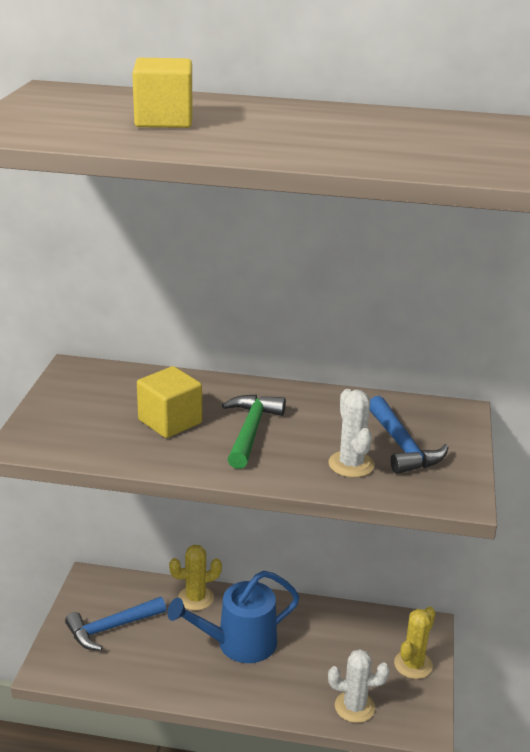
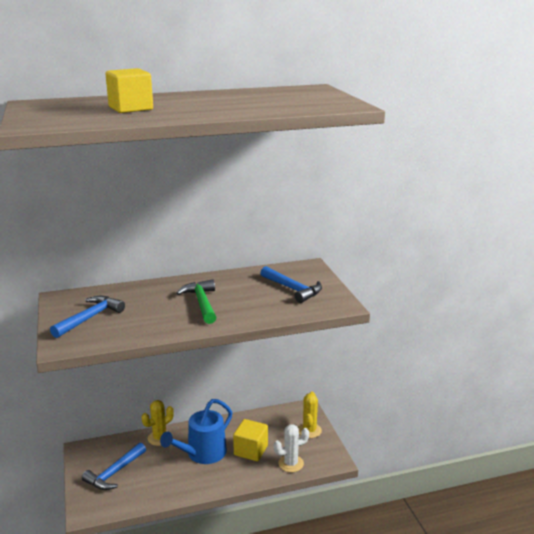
camera: 25 degrees left, 5 degrees down
yellow cube [137,366,202,438] -> yellow cube moved to [233,419,268,461]
white cactus [328,389,375,478] -> none
none -> blue hammer [50,296,125,338]

